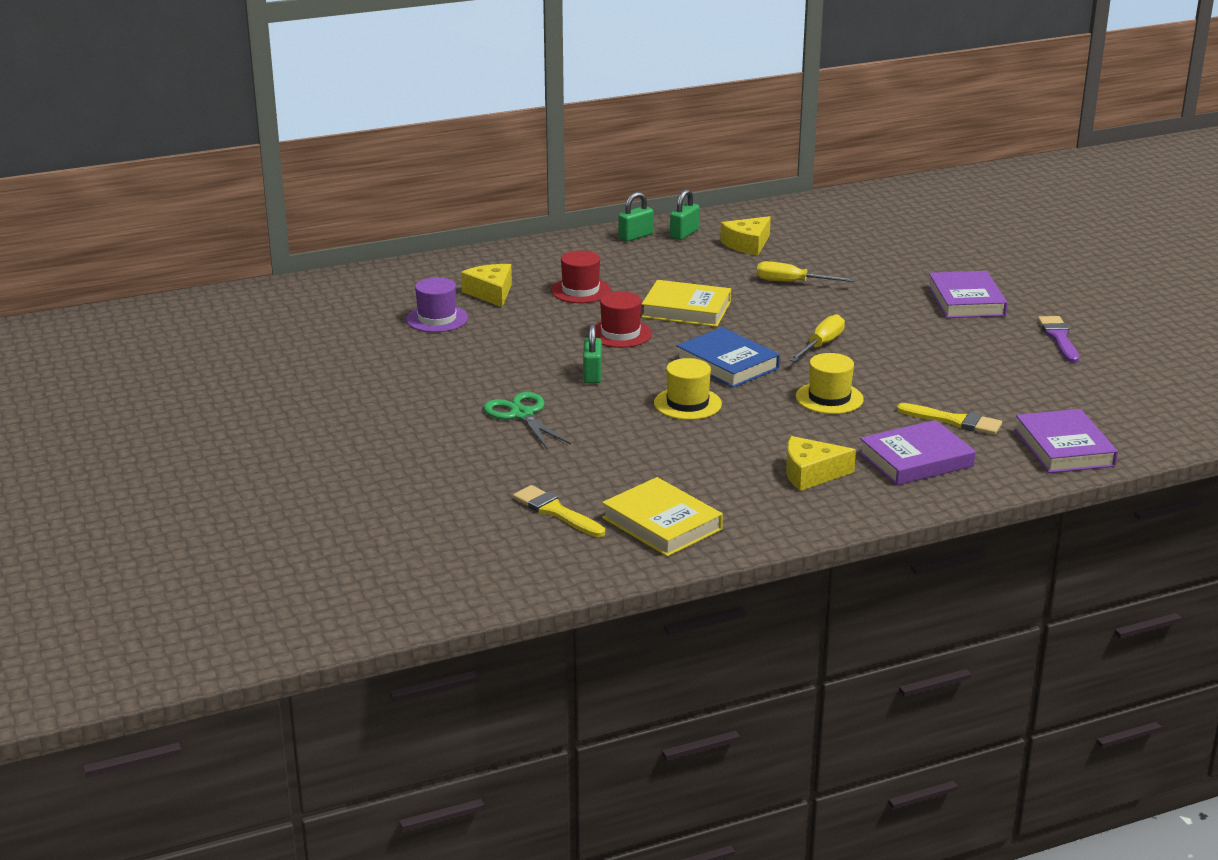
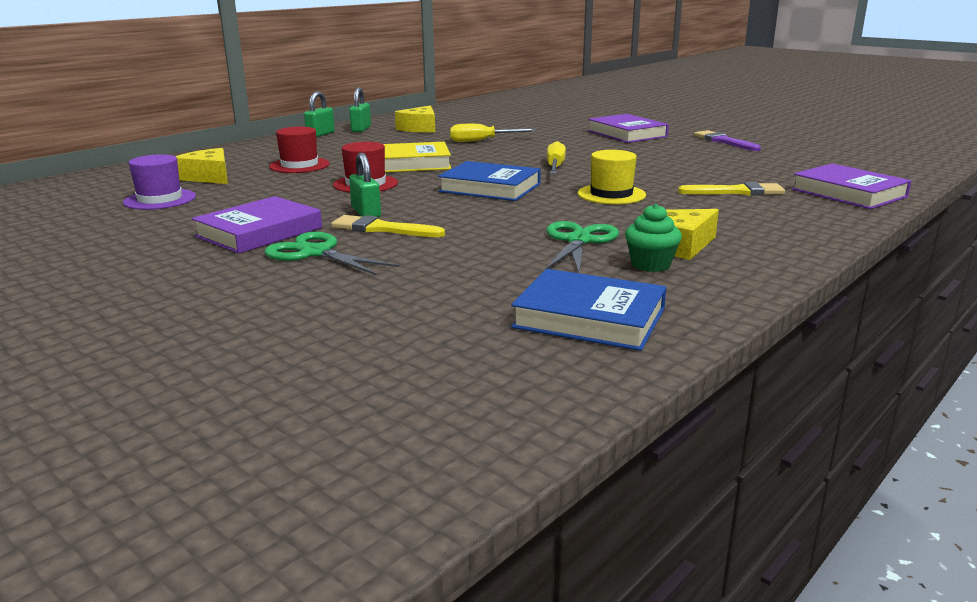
camera: 25 degrees left, 5 degrees down
yellow brush [513,485,605,537] -> yellow brush moved to [331,215,445,237]
yellow book [602,477,723,557] -> blue book [511,269,666,351]
yellow hat [654,358,722,420] -> none
purple book [859,420,976,485] -> purple book moved to [192,196,322,254]
none -> green scissors [546,221,619,273]
none -> green cupcake [625,204,682,272]

